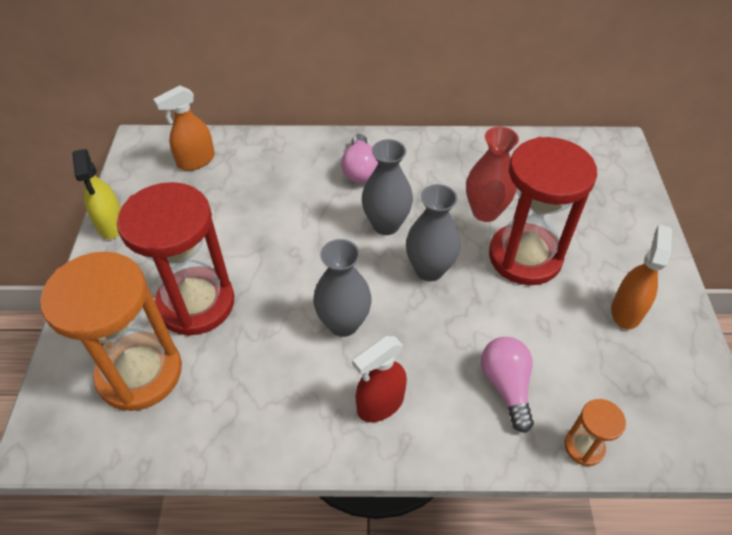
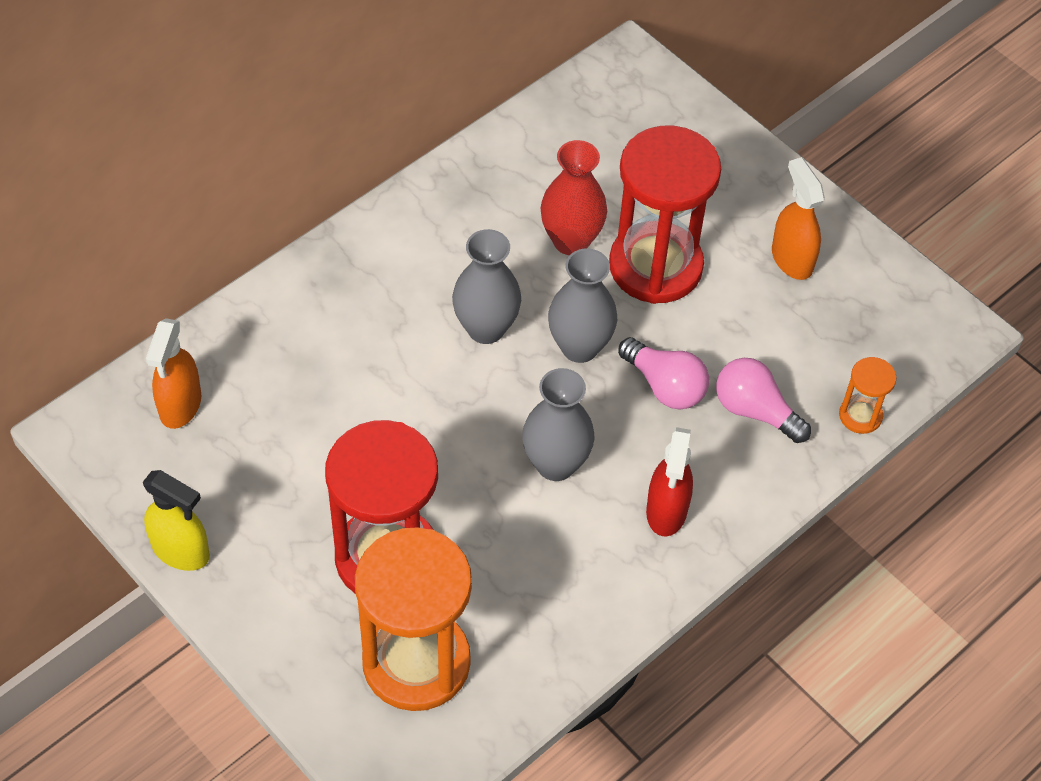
camera: 45 degrees left, 5 degrees up
pink light bulb [341,134,378,183] -> pink light bulb moved to [618,337,709,409]

